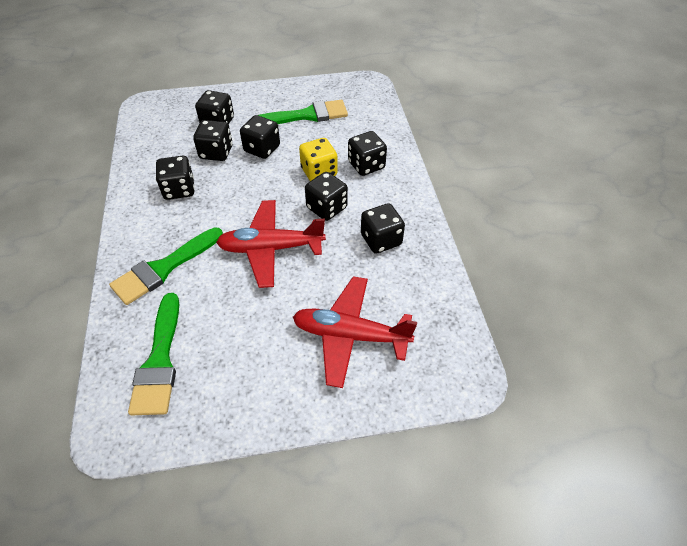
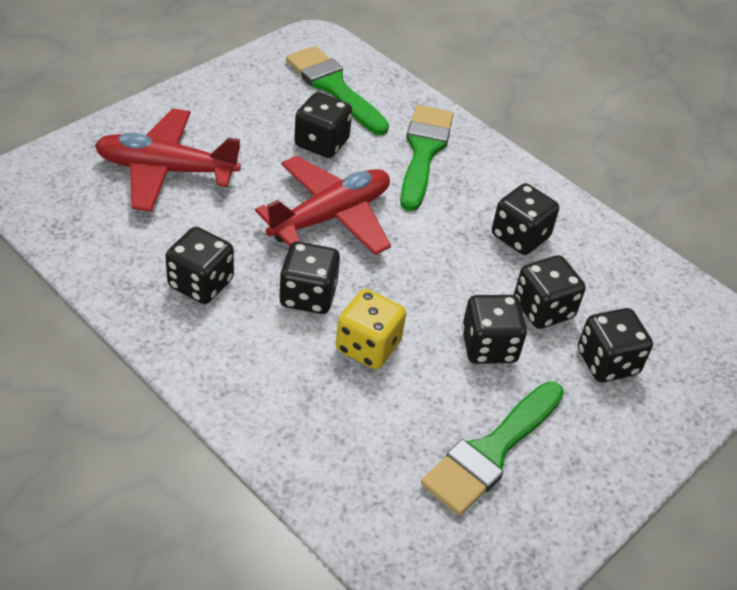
camera: 140 degrees right, 5 degrees down
red plane [293,276,417,388] -> red plane turned 150 degrees counterclockwise [95,109,241,212]
black dice [348,131,387,176] -> black dice moved to [294,92,352,158]

